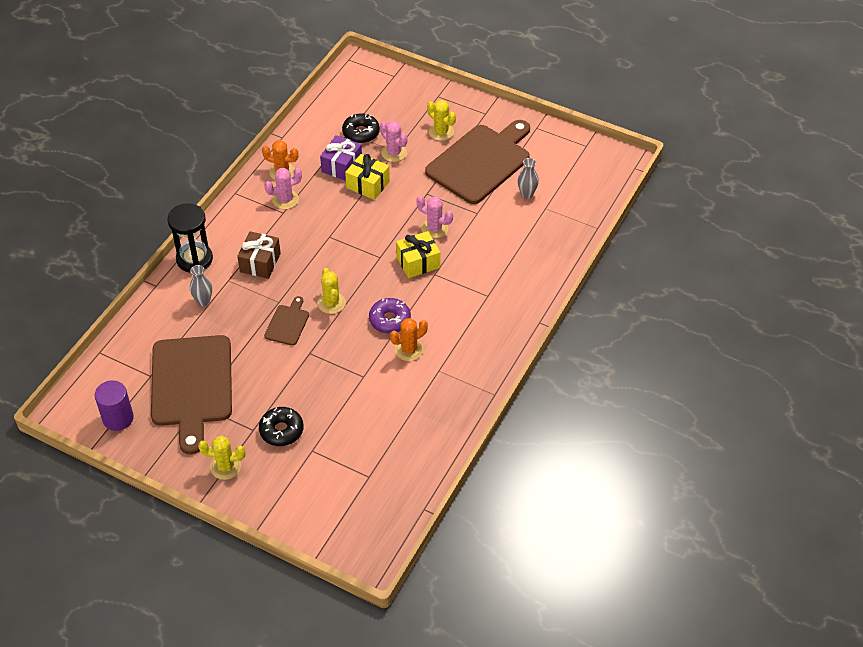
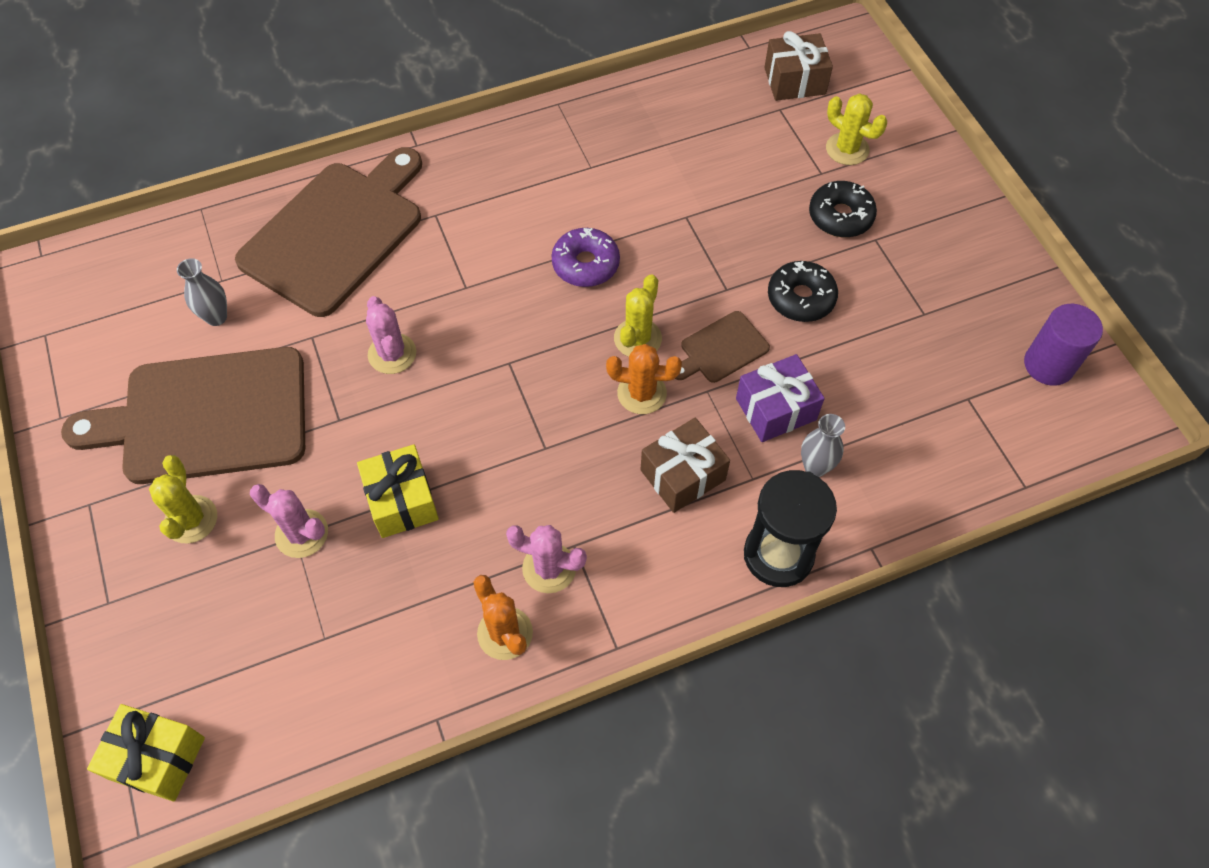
camera: 140 degrees left, 10 degrees up
brown cutting board [151,335,232,454] -> brown cutting board moved to [235,147,422,317]
yellow cactus [198,436,245,480] -> yellow cactus moved to [826,93,887,165]
purple gift [320,135,362,181] -> purple gift moved to [736,354,825,442]
black donut [342,113,380,143] -> black donut moved to [768,261,838,322]
pink cactus [380,121,408,162] -> pink cactus turned 60 degrees counterclockwise [250,484,328,558]
orange cactus [390,318,428,361] -> orange cactus moved to [606,344,682,414]
yellow gift [396,231,440,278] -> yellow gift moved to [87,704,205,802]
none -> brown gift [764,31,833,101]

